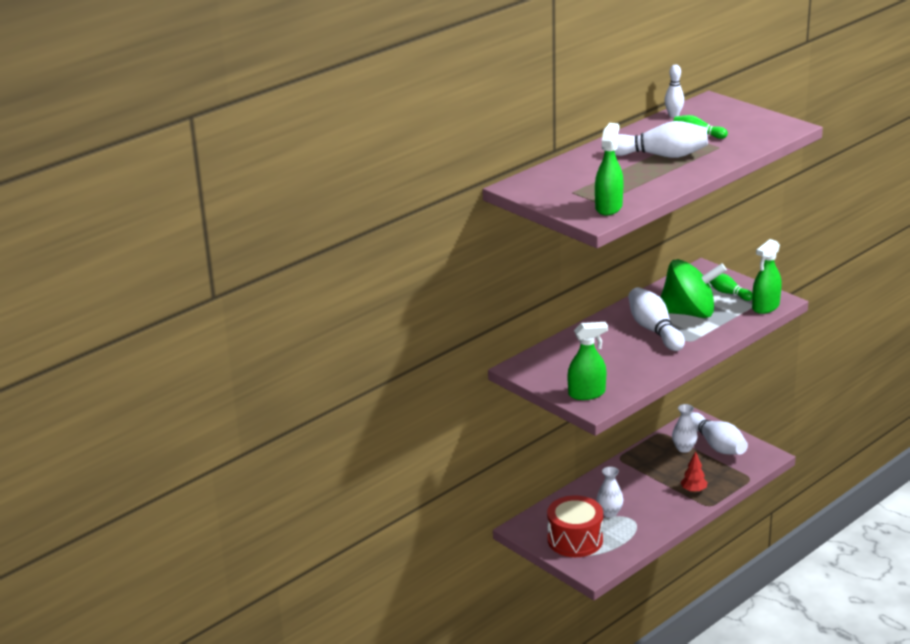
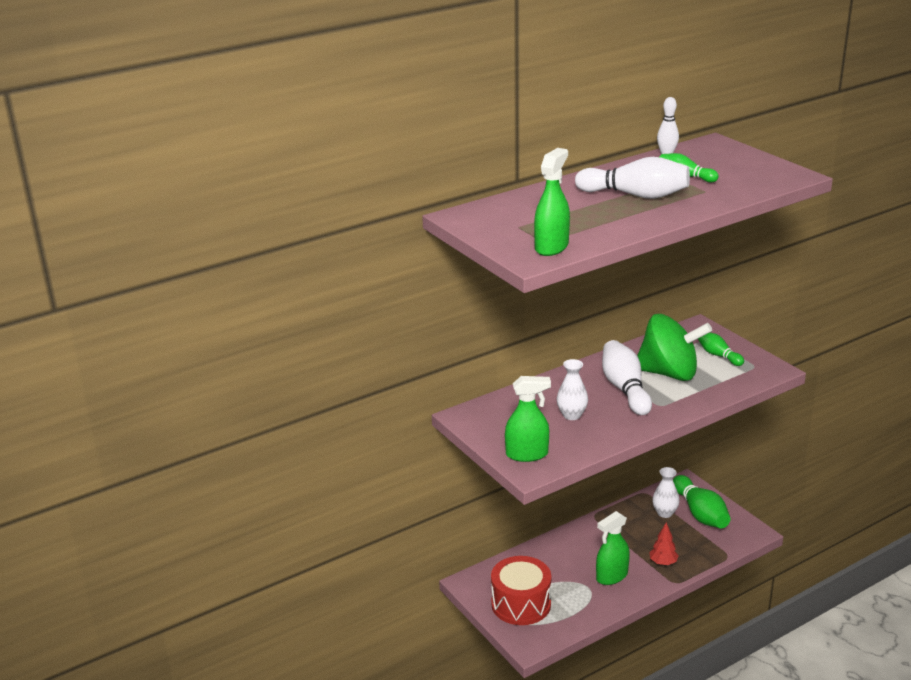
camera: 10 degrees right, 0 degrees up
white vase [597,466,623,517] -> white vase moved to [557,359,588,420]
white bowling pin [690,412,748,455] -> green bowling pin [673,475,730,528]
green spray bottle [752,239,782,314] -> green spray bottle moved to [596,511,630,585]

